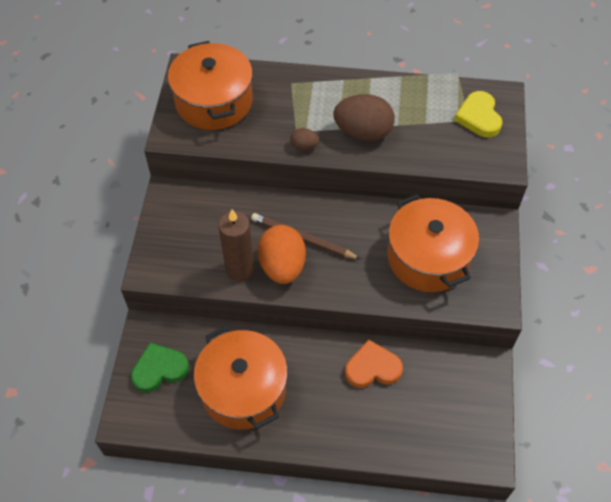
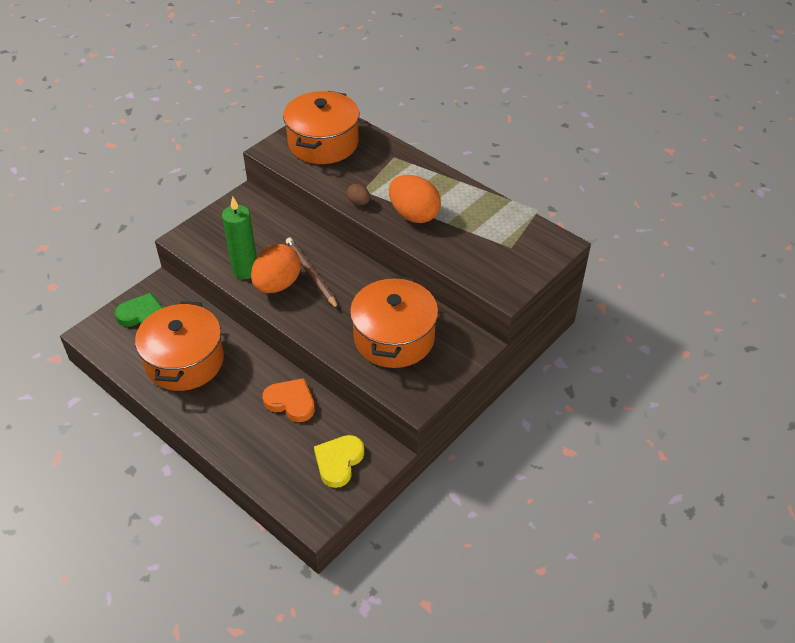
camera: 35 degrees right, 10 degrees down
brown candle [218,209,254,281] -> green candle [222,196,257,279]
brown egg [333,94,395,141] -> orange egg [389,175,441,223]
yellow heart [454,91,502,137] -> yellow heart moved to [314,435,364,488]

